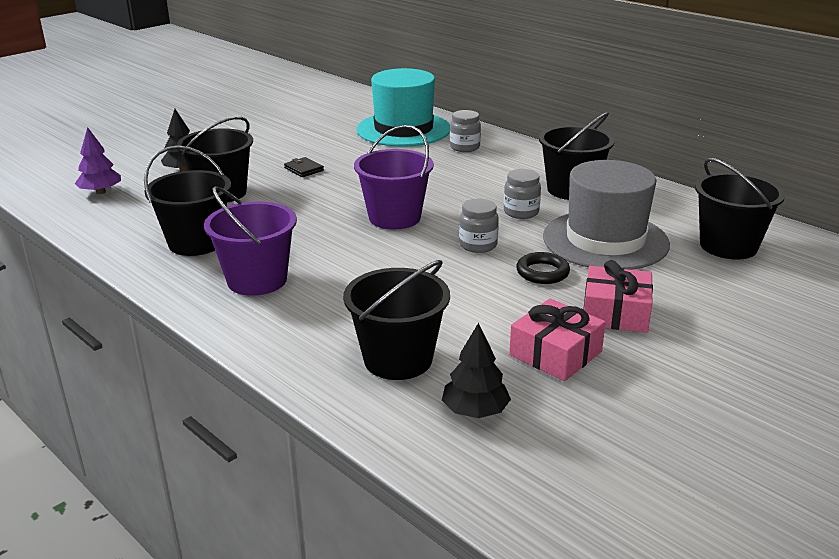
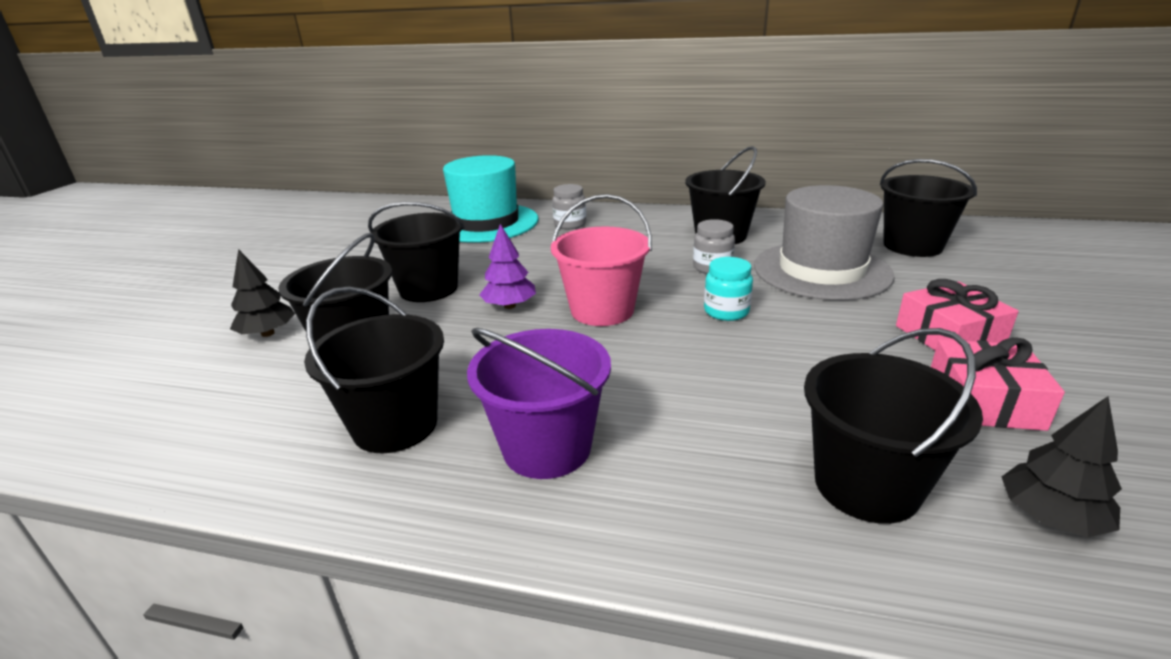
camera: 30 degrees left, 0 degrees up
purple tree [75,127,121,194] -> purple tree moved to [479,224,536,309]
black wallet [284,157,324,177] -> black bucket [368,202,465,302]
purple bucket [354,125,434,230] -> pink bucket [551,194,652,326]
grey jar [459,199,499,253] -> turquoise jar [704,257,753,321]
black ring [516,252,570,284] -> none

